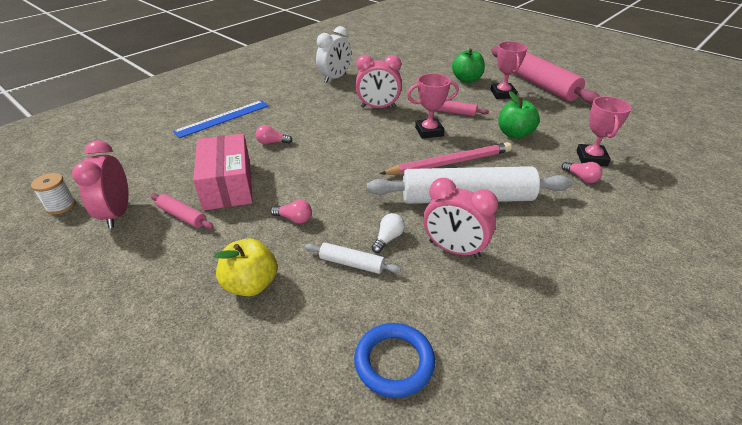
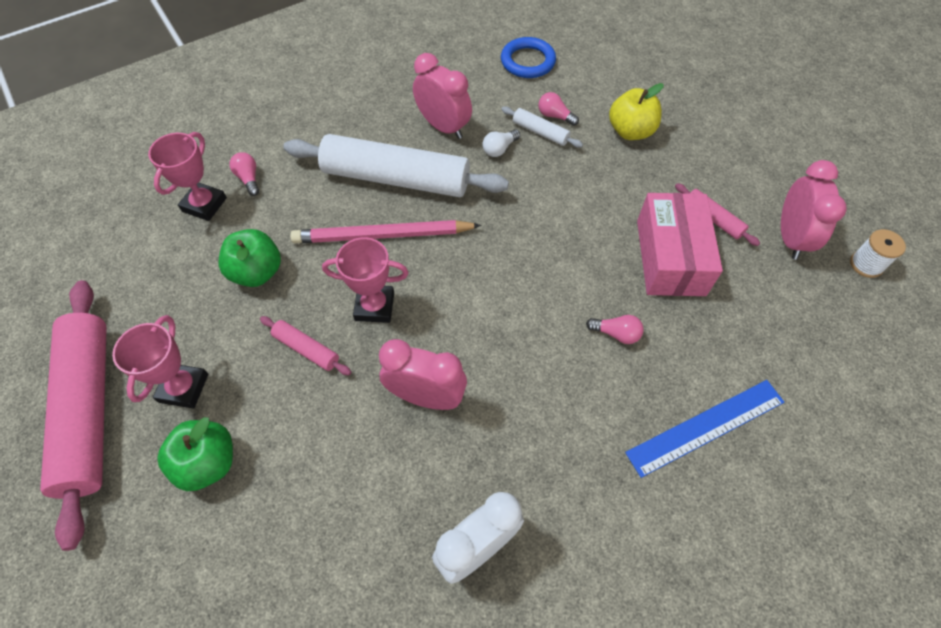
camera: 165 degrees left, 20 degrees up
pink light bulb [270,200,312,224] -> pink light bulb moved to [538,92,579,126]

